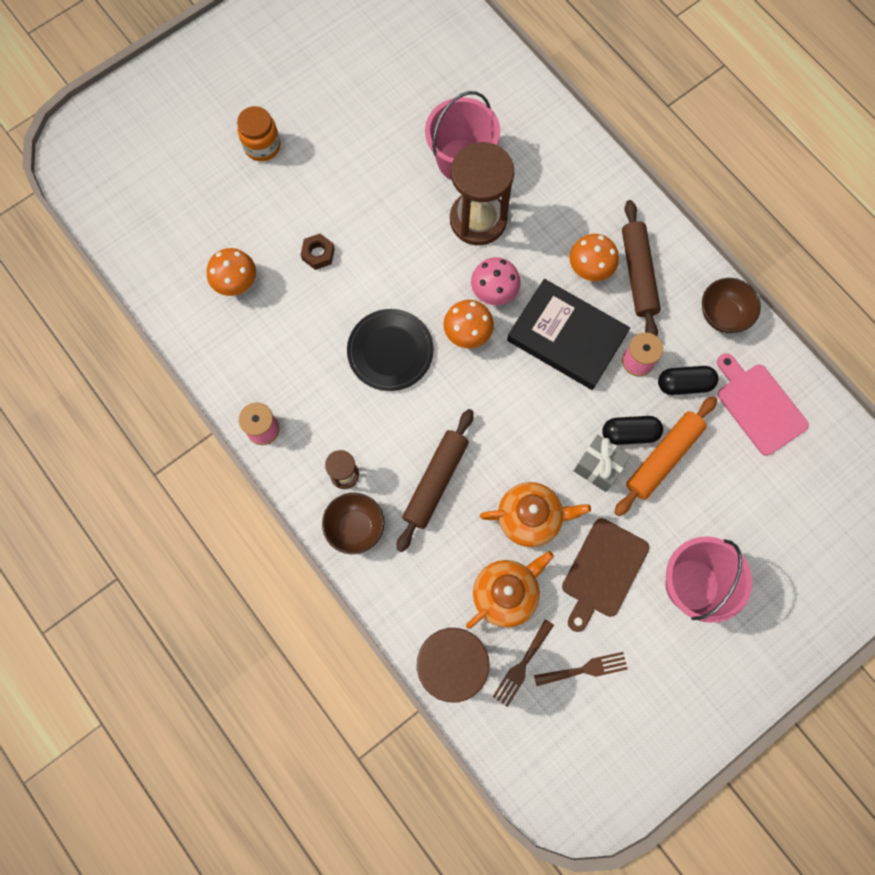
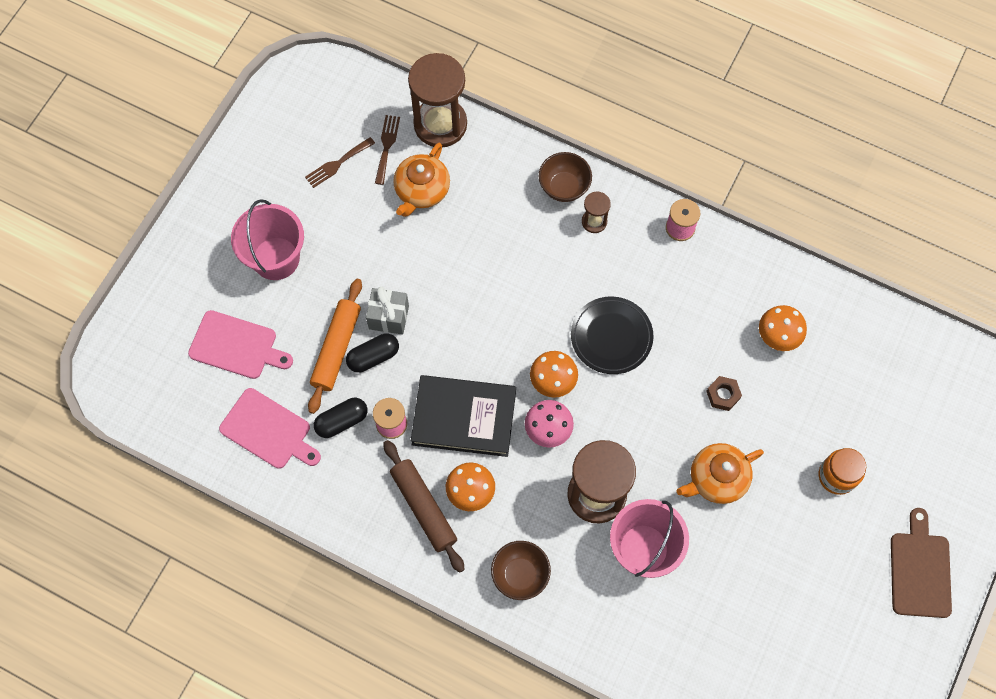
camera: 155 degrees right, 5 degrees down
brown rolling pin [397,409,474,552] -> none
orange teapot [480,482,591,547] -> orange teapot moved to [677,443,764,504]
brown cutting board [562,518,649,632] -> brown cutting board moved to [891,508,952,618]
brown bowl [702,278,761,333] -> brown bowl moved to [491,541,551,600]
none -> pink cutting board [188,310,293,379]

